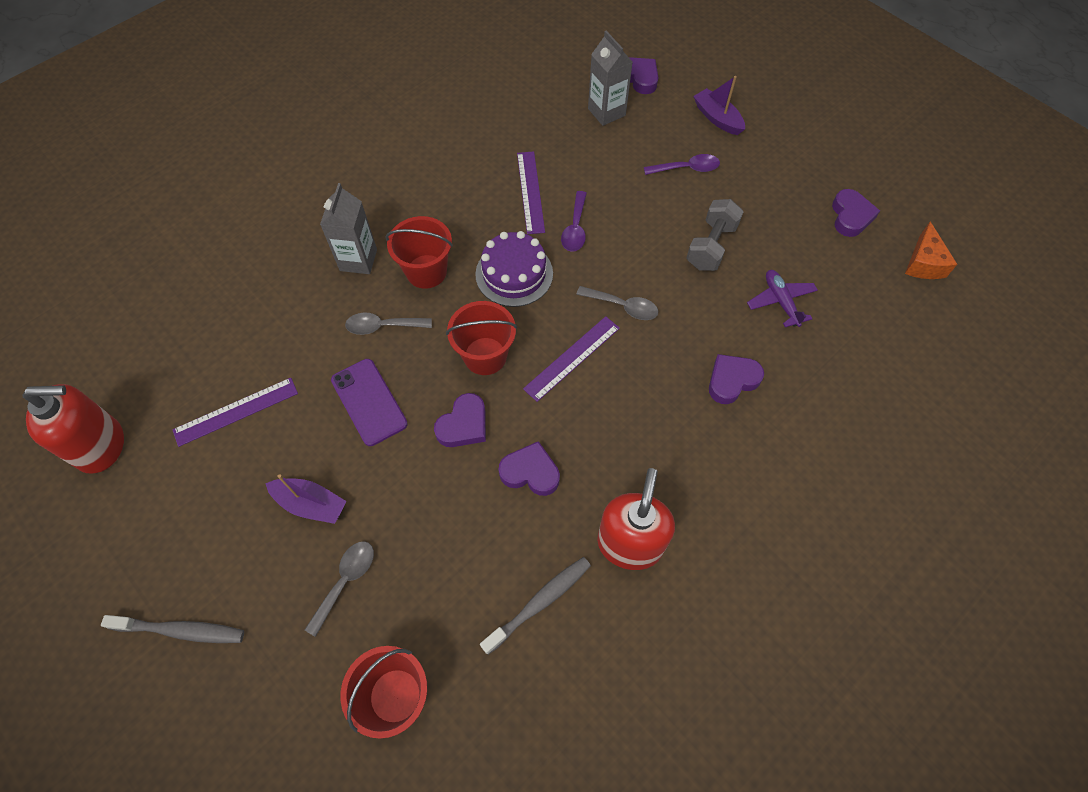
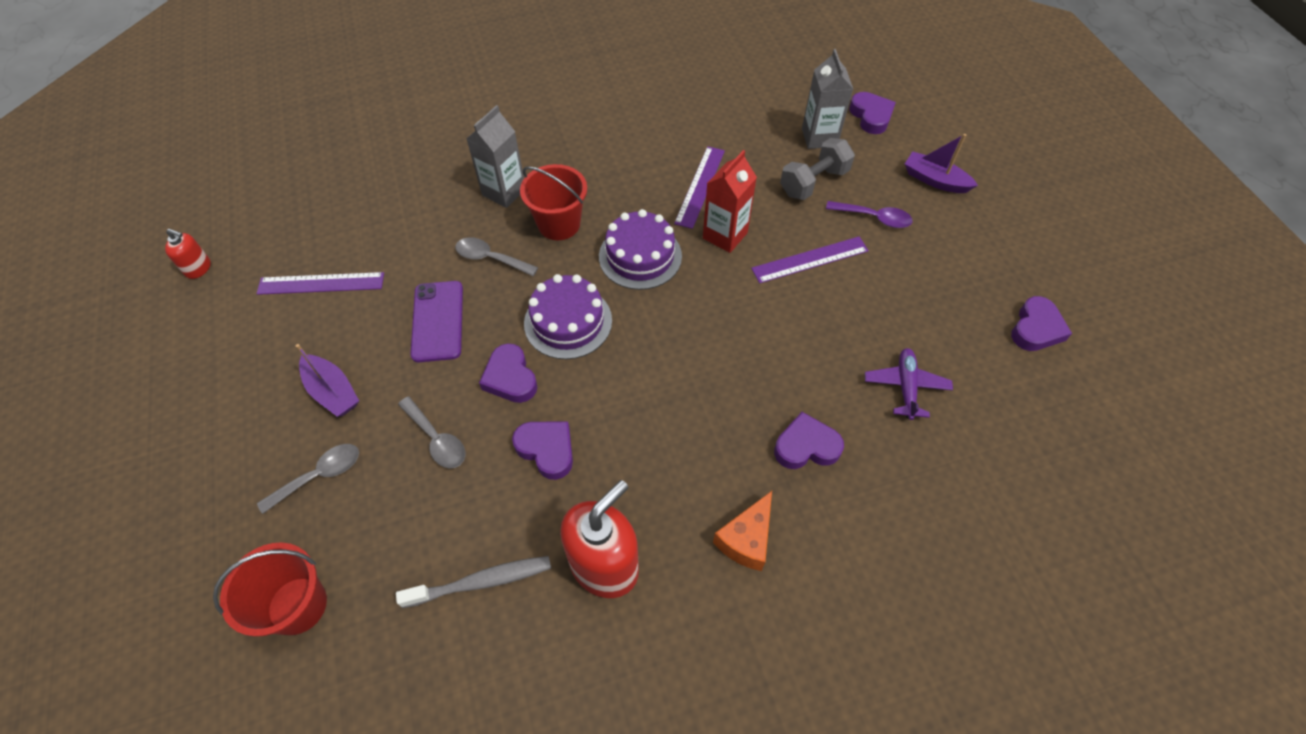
camera: 25 degrees right, 5 degrees down
red soap dispenser [22,384,124,473] -> red soap dispenser [165,229,211,279], size x0.49
grey toothbrush [101,615,244,643] -> none
purple heart [434,393,486,447] -> purple heart turned 90 degrees clockwise [479,343,538,403]
red bucket [446,301,517,375] -> purple cake [524,274,612,359]
purple ruler [523,316,620,402] -> purple ruler moved to [751,237,869,283]
purple spoon [561,191,587,252] -> red carton [703,150,757,253]
grey spoon [576,286,658,320] -> grey spoon moved to [398,396,465,468]
grey dumbbell [686,199,744,271] -> grey dumbbell moved to [780,138,855,200]
purple boat [693,76,745,135] -> purple boat turned 45 degrees counterclockwise [905,134,978,193]
orange cheese [905,222,957,279] -> orange cheese moved to [713,491,772,571]

